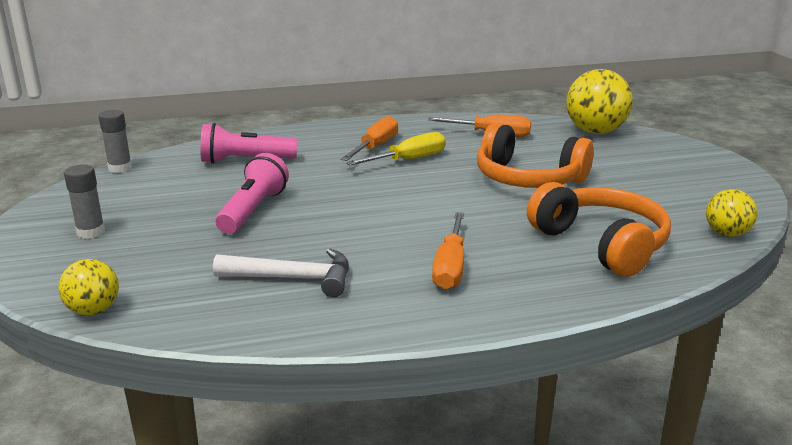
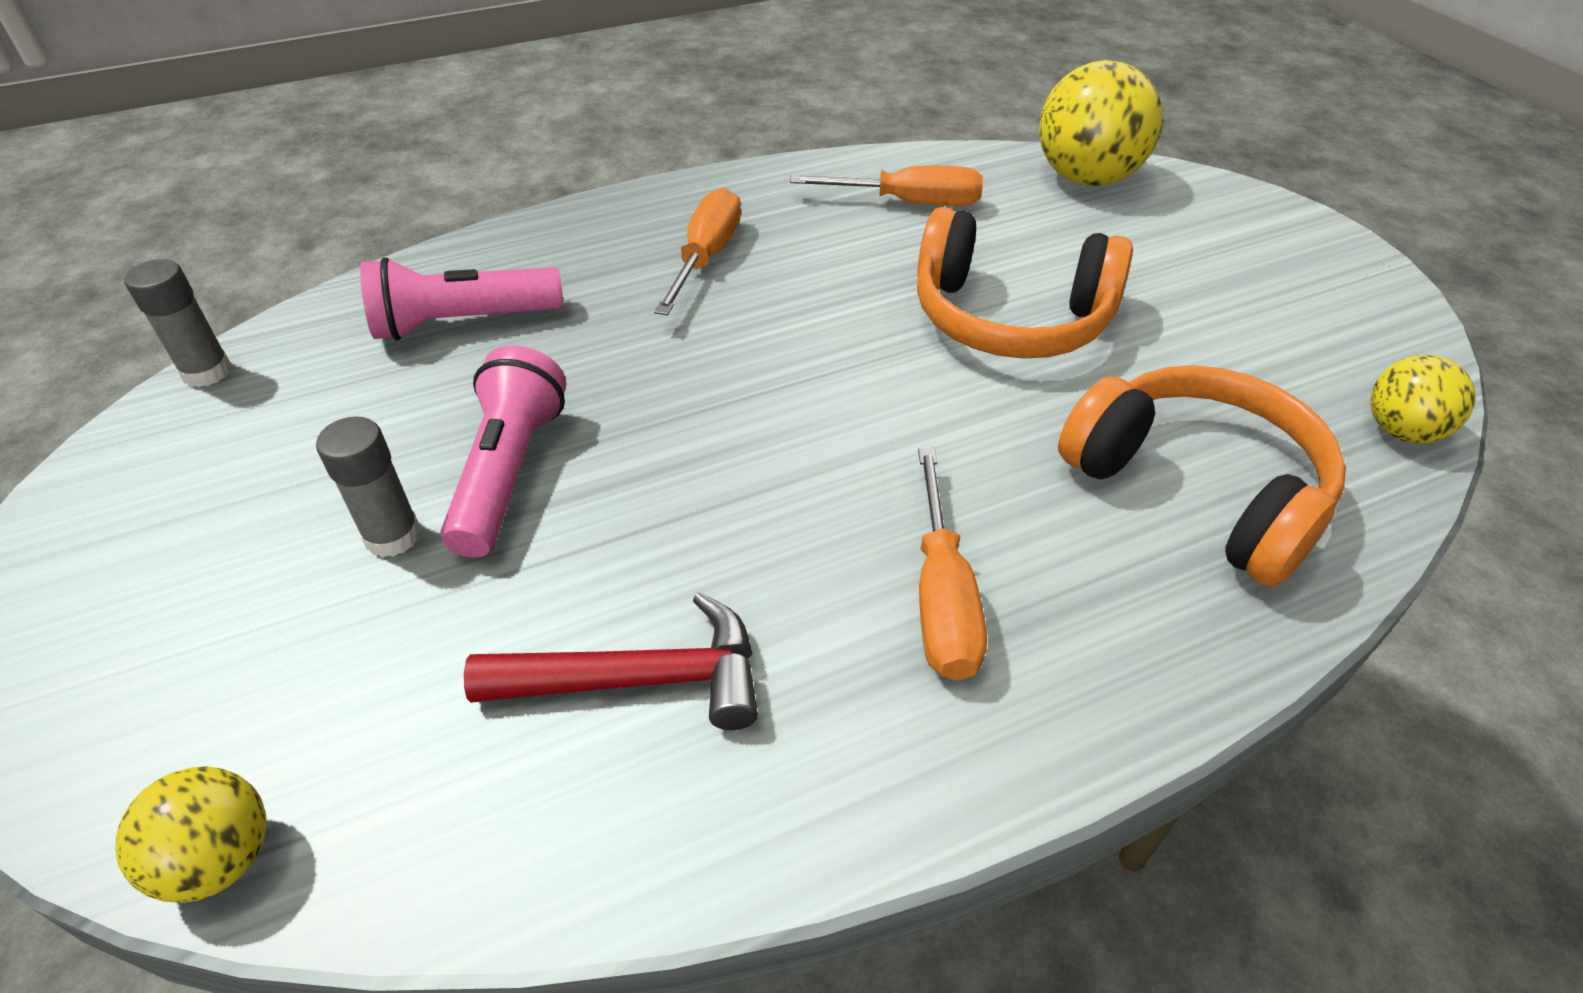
camera: 10 degrees left, 20 degrees up
grey glue stick [64,164,105,239] -> grey glue stick moved to [316,417,421,558]
white hammer [213,249,349,297] -> red hammer [464,592,758,730]
yellow screwdriver [346,132,446,166] -> none

